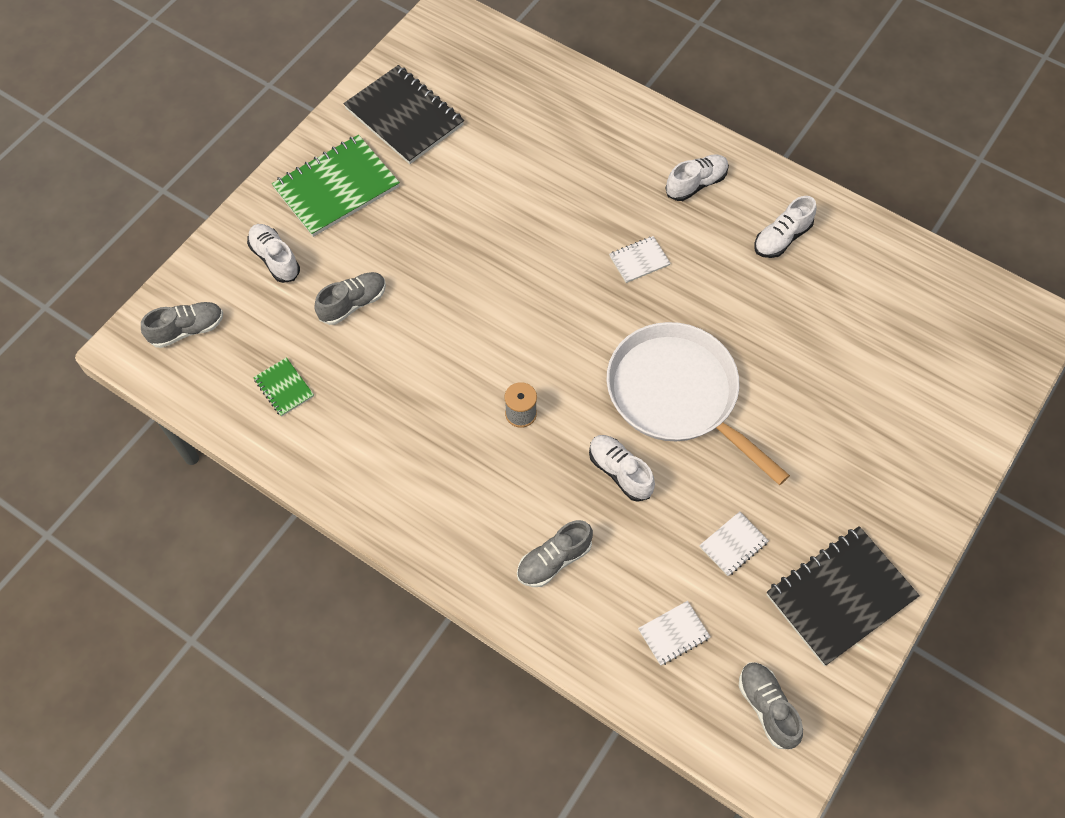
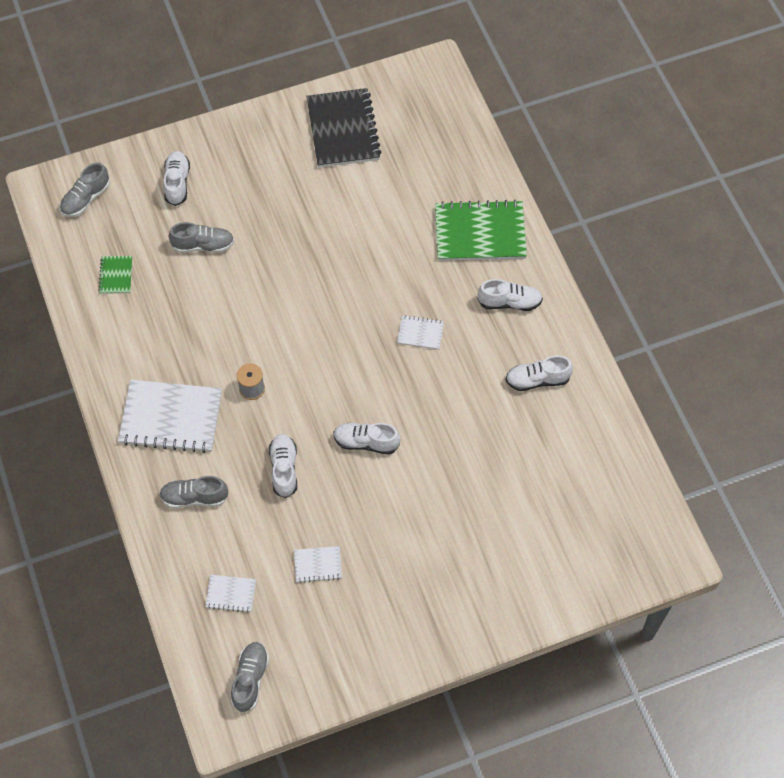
camera: 35 degrees right, 0 degrees up
grey shoe [141,302,223,348] -> grey shoe turned 120 degrees clockwise [60,163,110,217]
green notebook [272,135,400,237] -> green notebook moved to [435,200,527,261]
white pan [607,322,790,485] -> white shoe [333,423,400,454]
black notebook [766,526,920,666] -> none
none -> white notebook [118,380,222,453]

